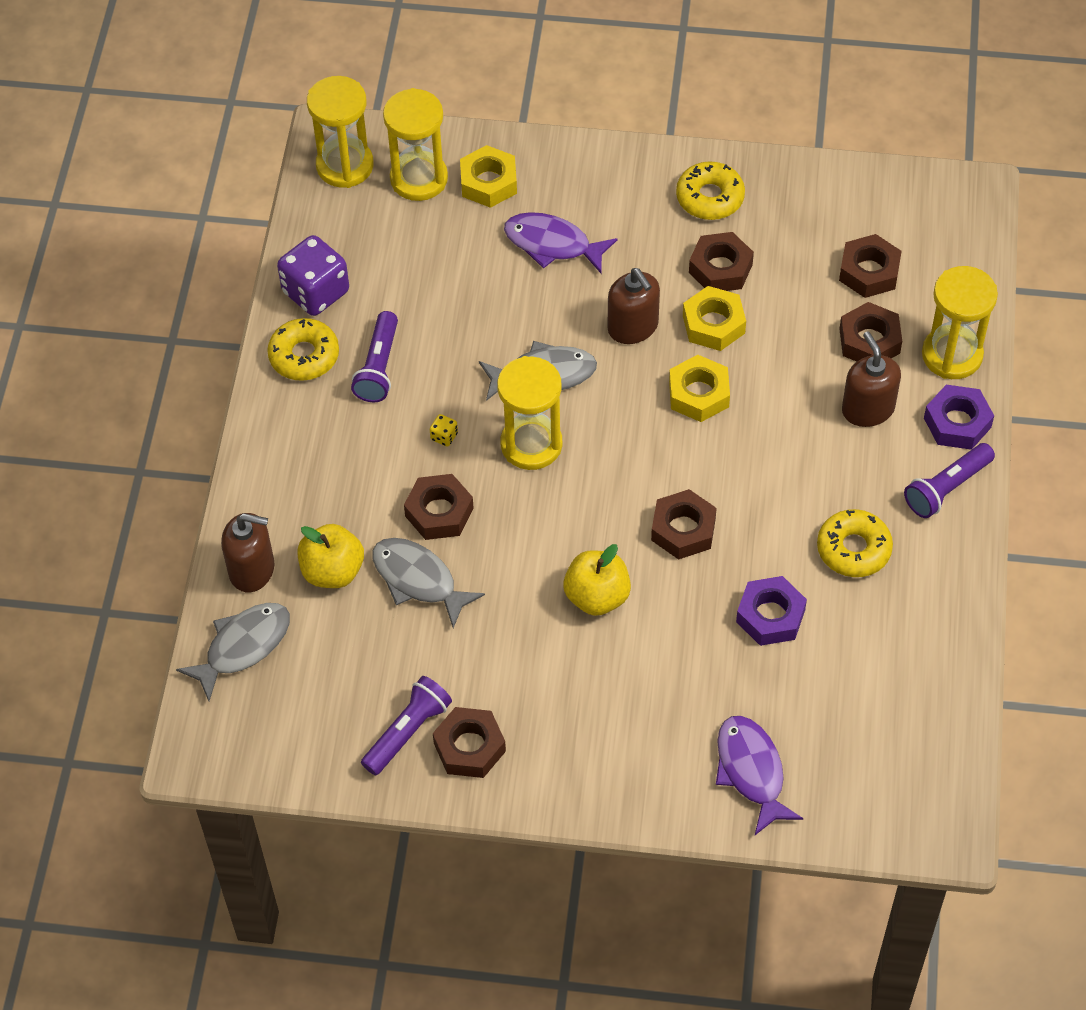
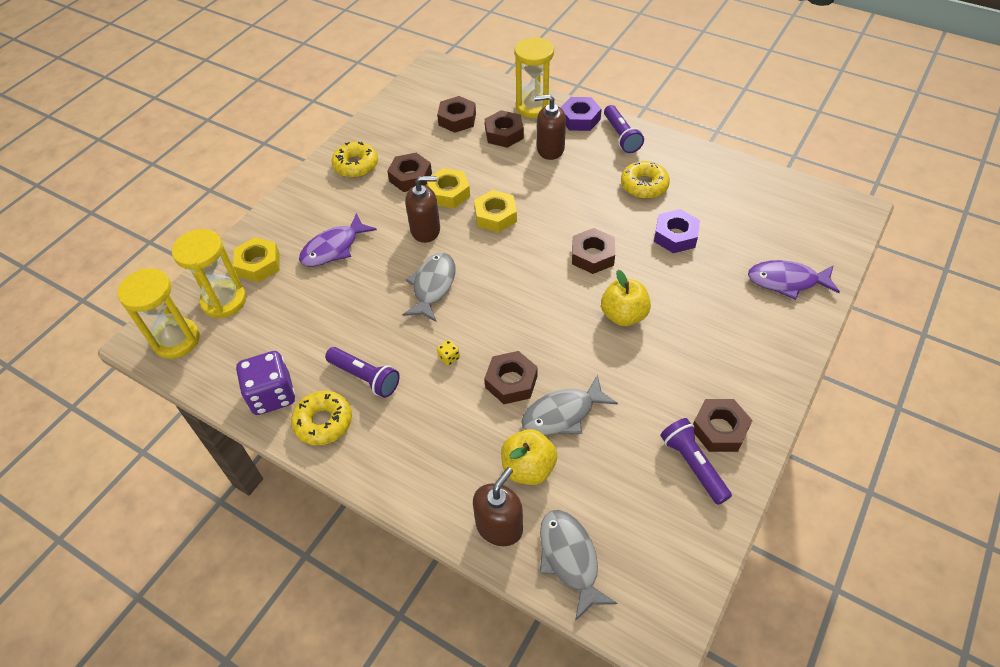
camera: 65 degrees left, 5 degrees down
yellow hourglass [497,356,562,470] -> none

